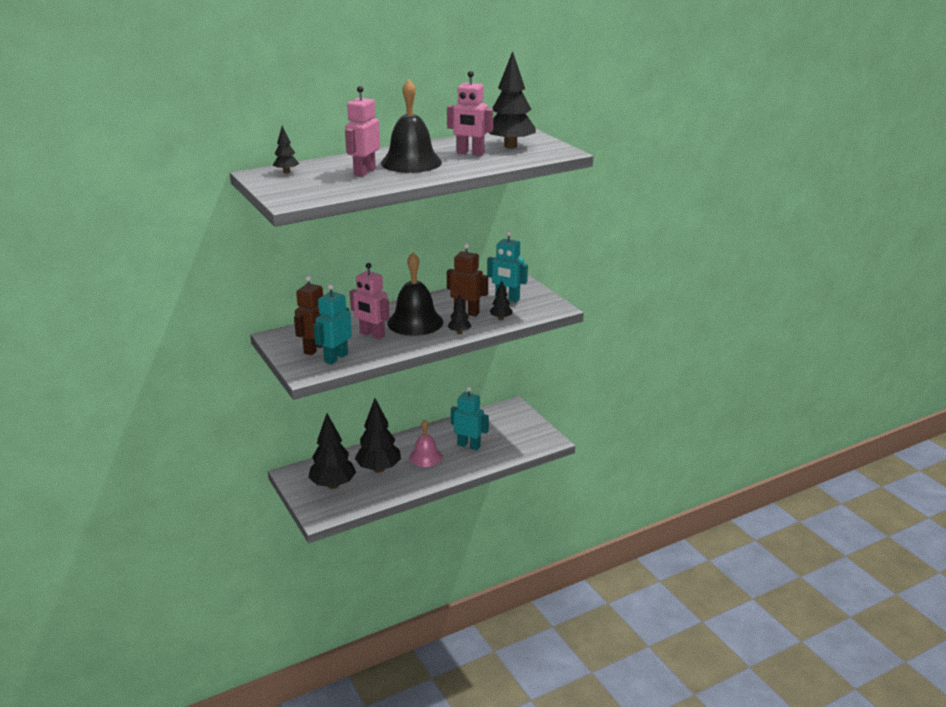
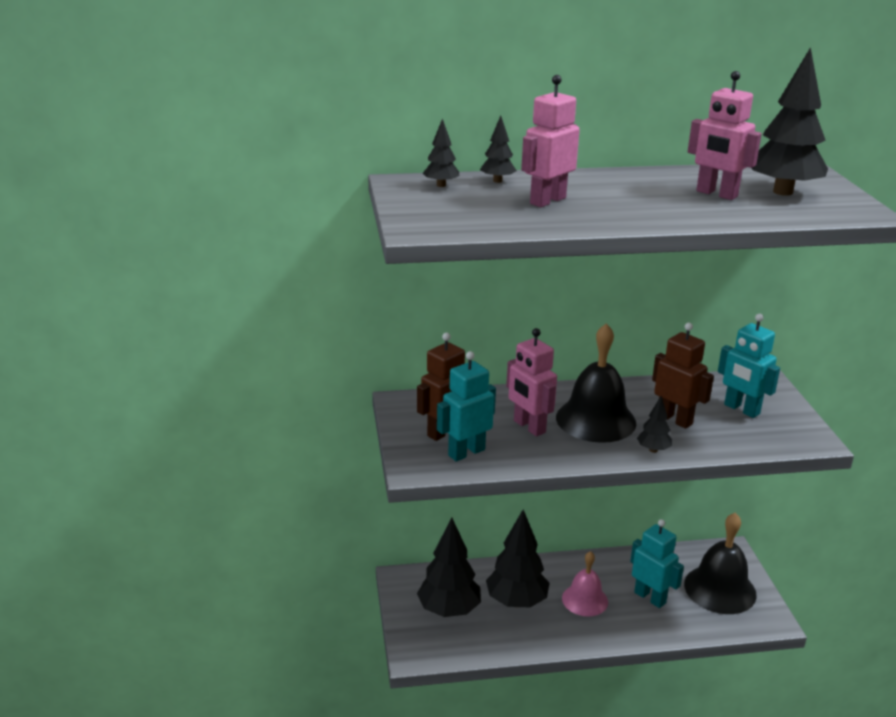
camera: 20 degrees right, 0 degrees up
black bell [381,79,442,173] -> black bell moved to [684,513,757,614]
black tree [490,281,513,320] -> black tree moved to [480,116,517,183]

